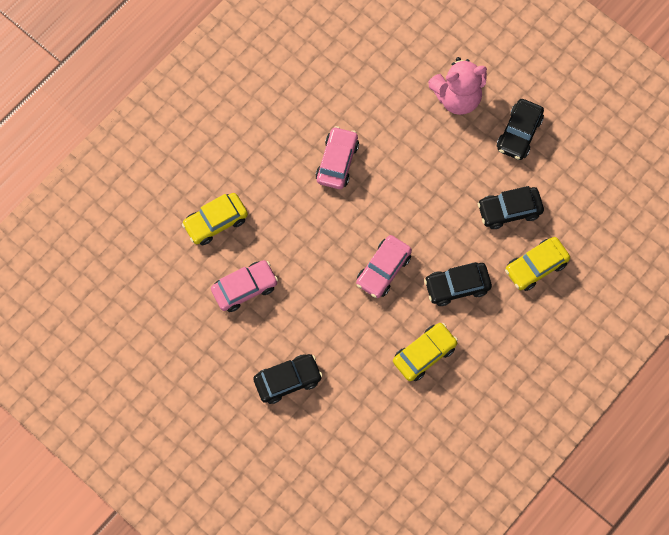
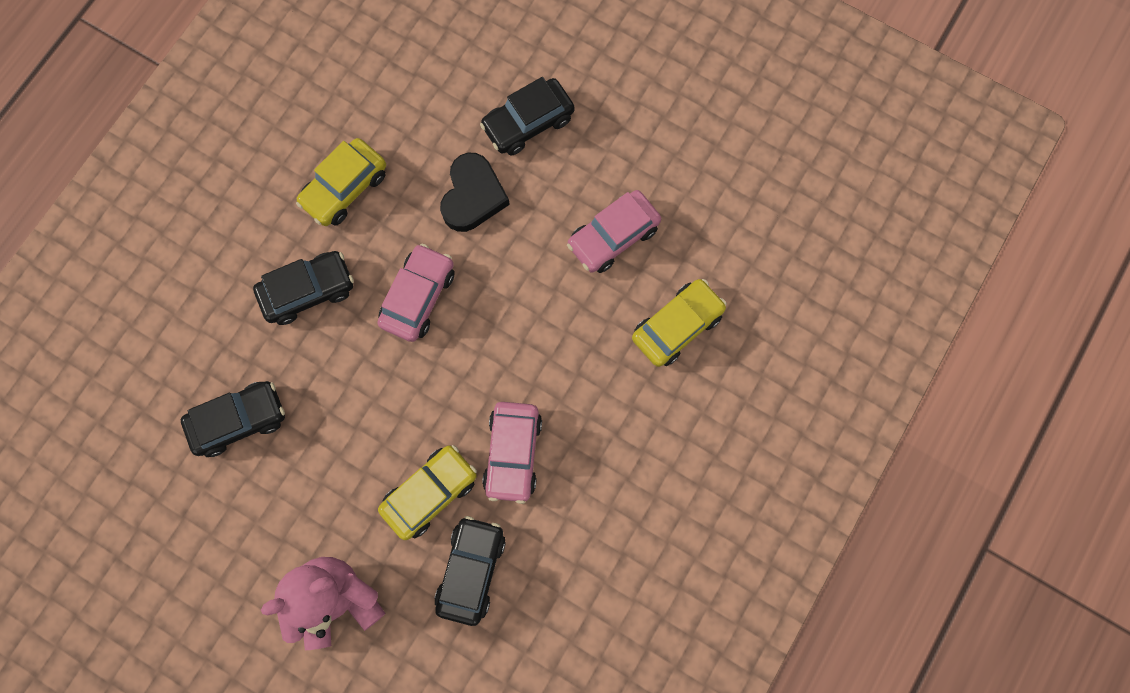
camera: 170 degrees right, 5 degrees up
black car [497,99,544,160] -> black car moved to [434,516,506,626]
yellow car [505,237,570,291] -> yellow car moved to [378,445,477,540]
none -> black heart [440,153,510,232]

